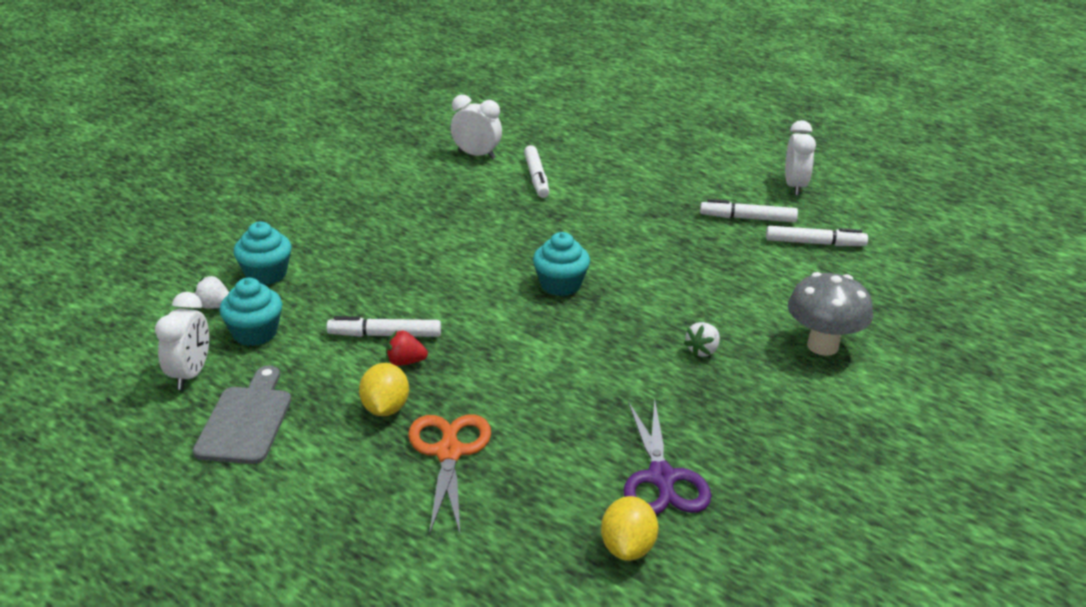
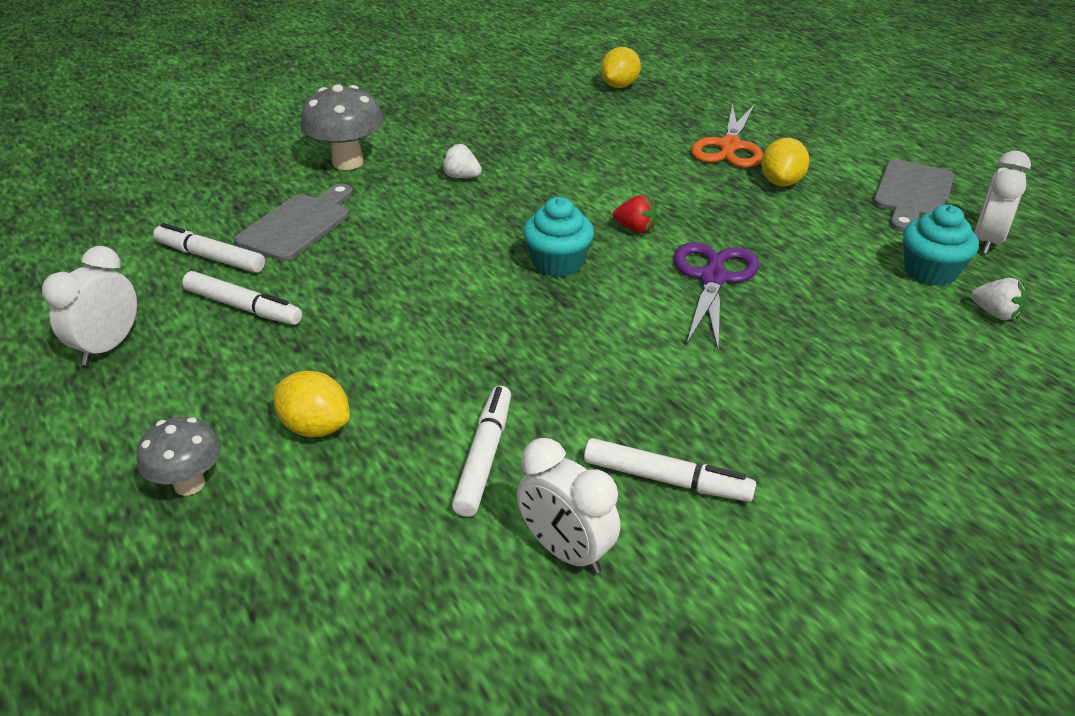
camera: 160 degrees left, 5 degrees up
turquoise cupcake [234,222,291,285] -> none
white marker [327,316,441,337] -> white marker moved to [584,438,756,502]
red strawberry [386,331,428,366] -> red strawberry moved to [613,195,657,233]
purple scissors [624,399,711,514] -> purple scissors moved to [674,242,759,350]
white strawberry [684,322,720,357] -> white strawberry turned 120 degrees counterclockwise [441,143,482,178]
none -> grey mushroom [136,417,221,496]
none -> grey cutting board [235,184,353,261]
none -> yellow lemon [273,371,350,437]

